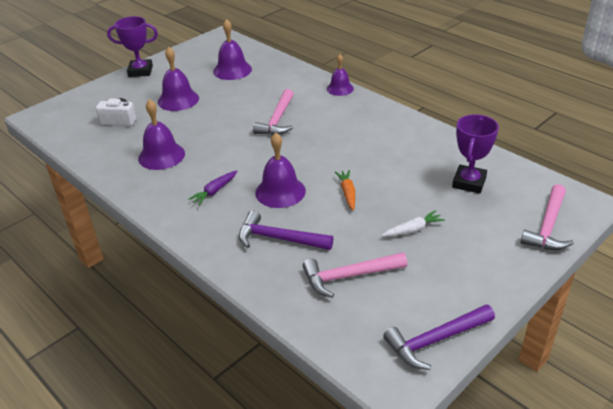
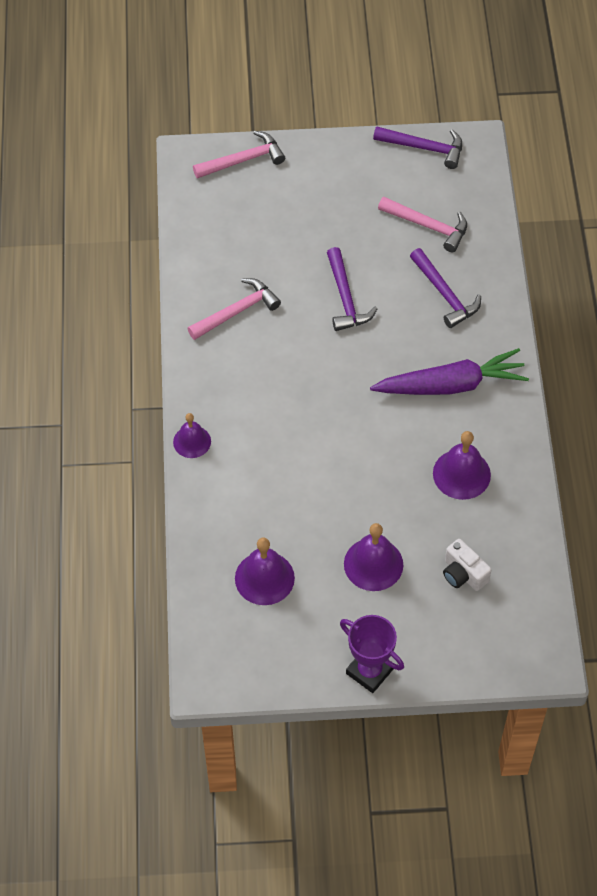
camera: 140 degrees left, 20 degrees up
purple carrot [188,170,237,205] -> purple carrot [370,348,529,395], size x2.25
pink hammer [253,89,294,135] -> pink hammer moved to [187,278,281,340]
purple bell [255,132,306,208] -> none
orange carrot [335,170,355,210] -> purple hammer [327,247,377,331]
white carrot [381,210,445,237] -> none
purple trophy [452,114,499,194] -> none

